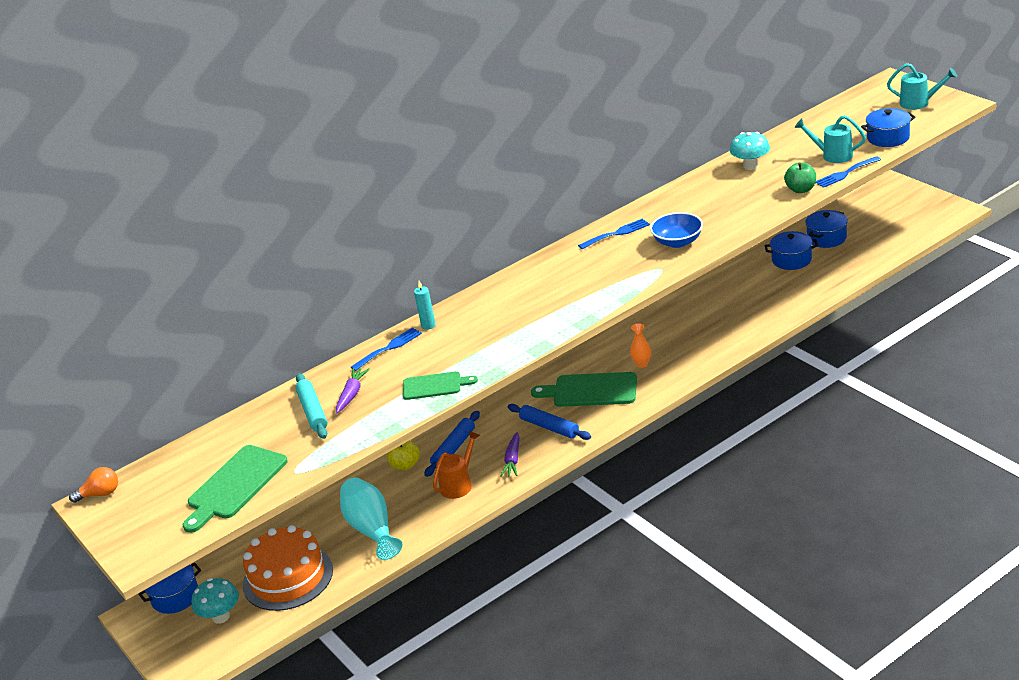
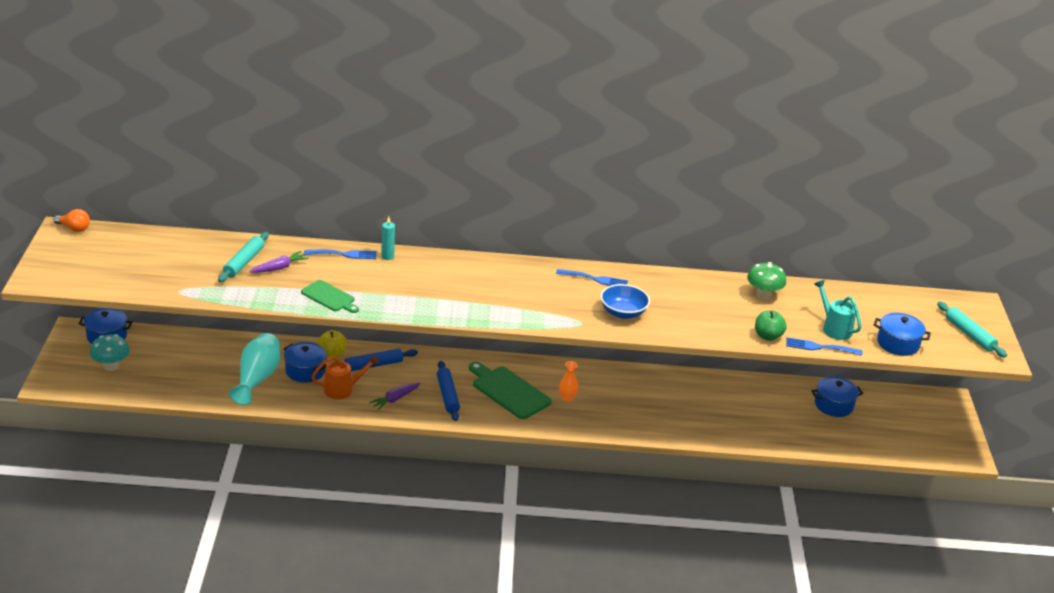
camera: 30 degrees right, 0 degrees up
green cutting board [183,445,288,533] -> none
orange cake [243,525,333,611] -> none
turquoise mushroom [730,132,770,170] -> green mushroom [747,262,786,300]
blue pot [765,231,818,270] -> blue pot moved to [283,342,327,383]
turquoise watering can [887,63,957,110] -> turquoise rolling pin [937,302,1007,358]

